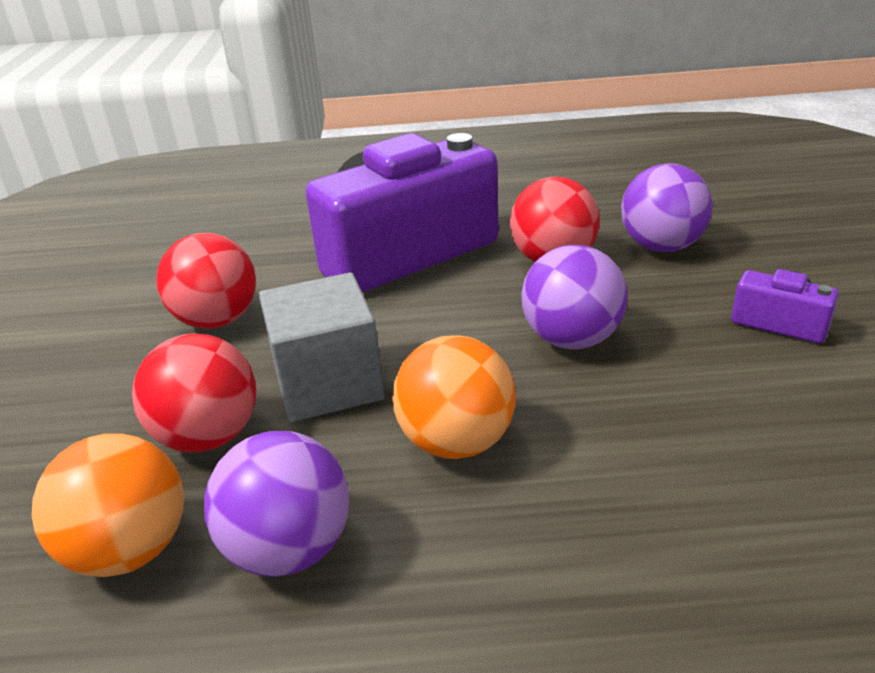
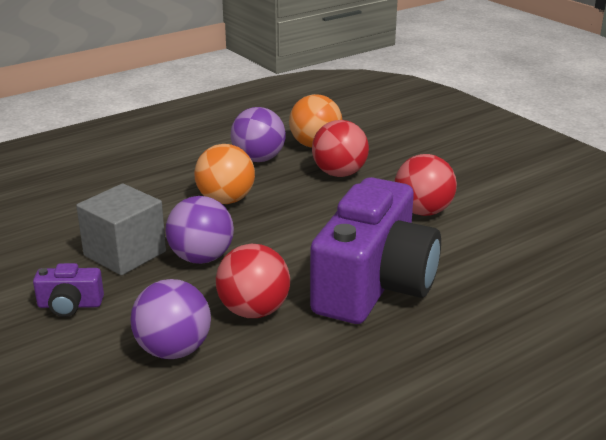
camera: 145 degrees right, 5 degrees down
grey cube [259,272,385,422] -> grey cube moved to [76,183,166,275]

